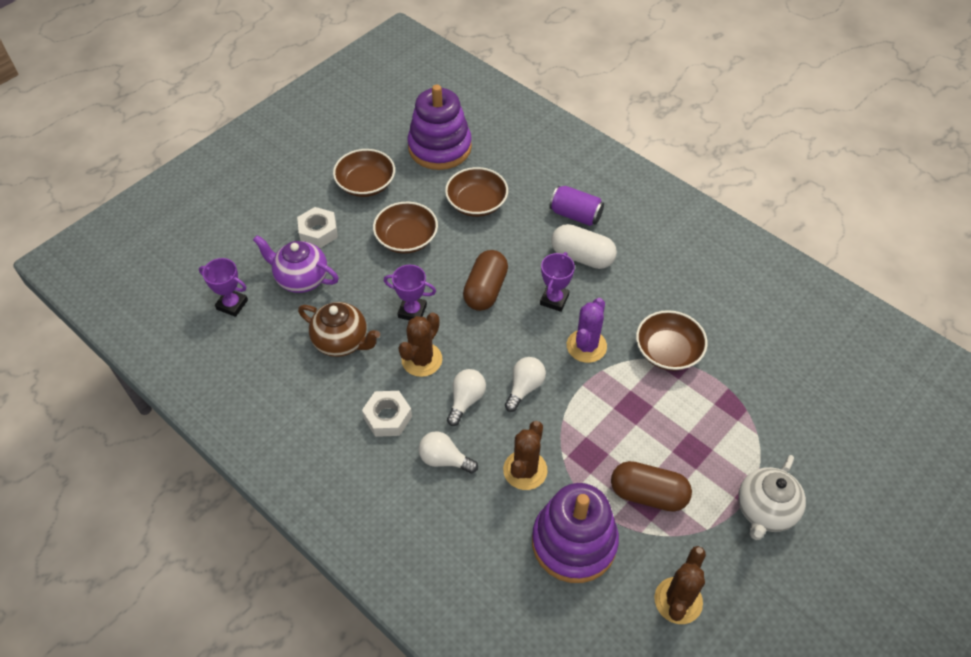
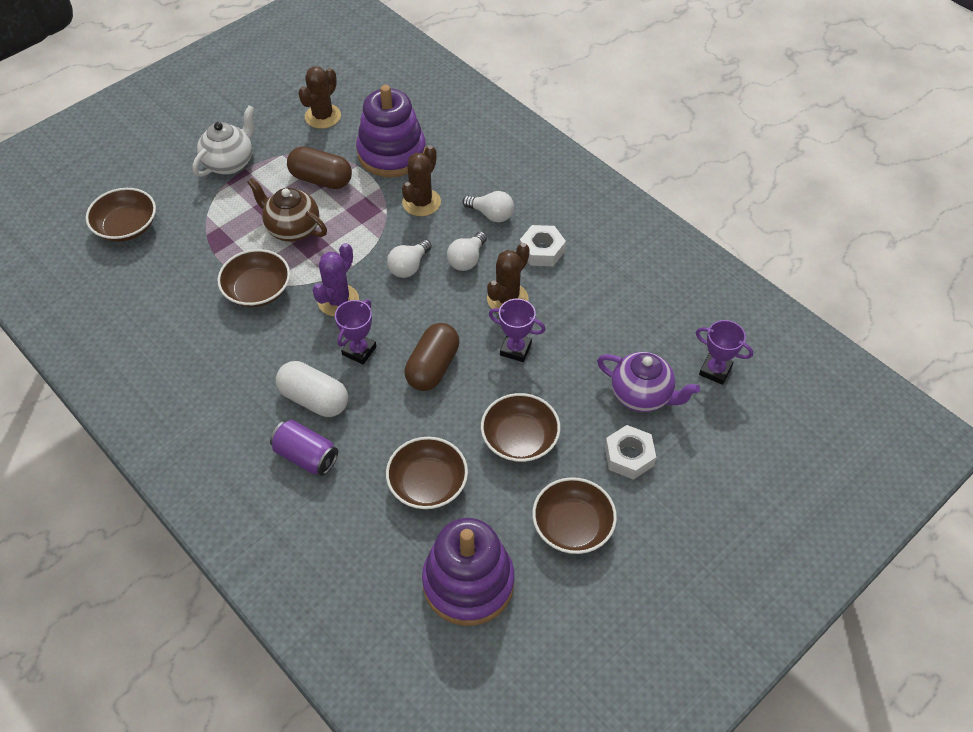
camera: 175 degrees left, 0 degrees up
brown teapot [298,302,380,357] -> brown teapot moved to [247,178,327,242]
none -> brown bowl [86,188,156,242]

